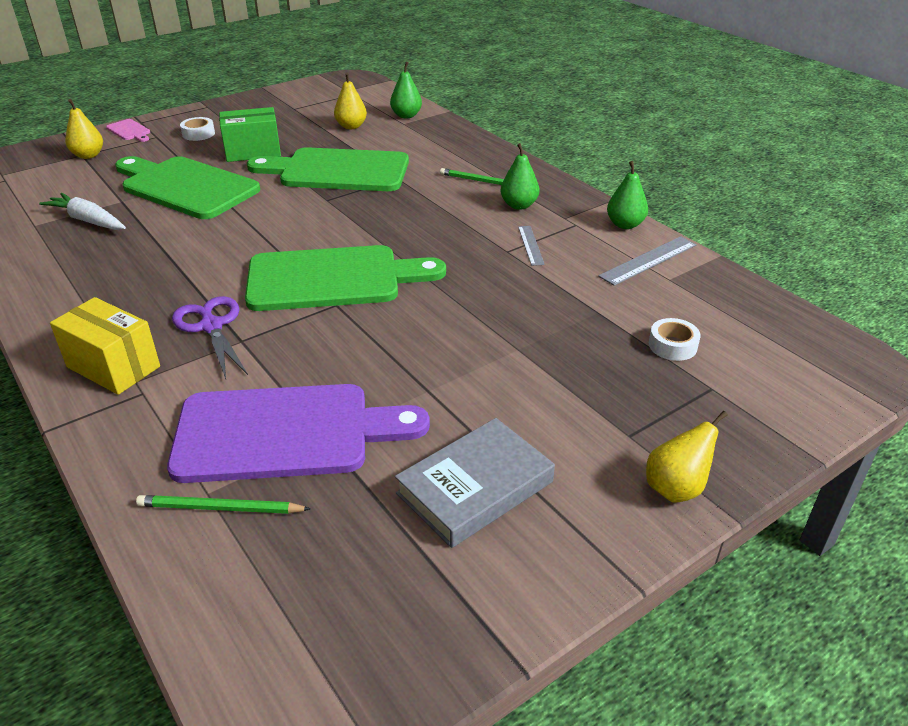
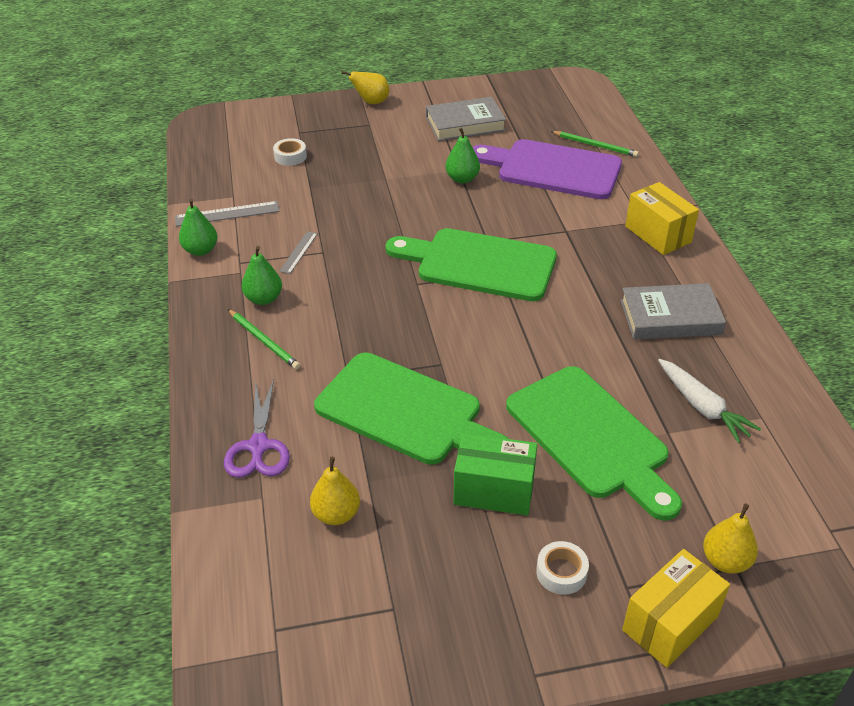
camera: 155 degrees left, 5 degrees up
pink cutting board [106,119,150,142] -> yellow box [622,549,730,668]
purple scissors [172,296,248,379] -> purple scissors moved to [224,379,290,478]
green pear [390,62,422,118] -> green pear moved to [445,127,480,183]
none -> grey book [620,283,726,340]

